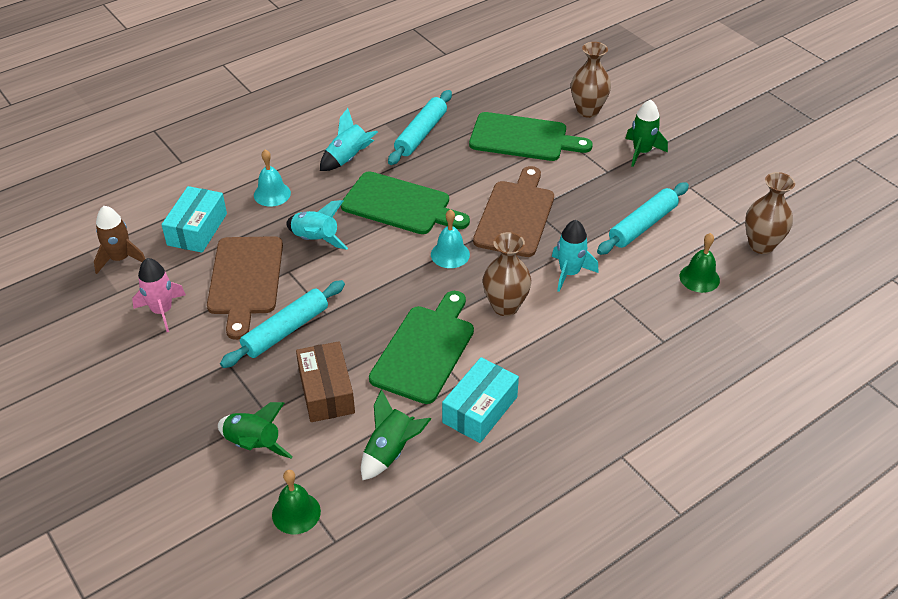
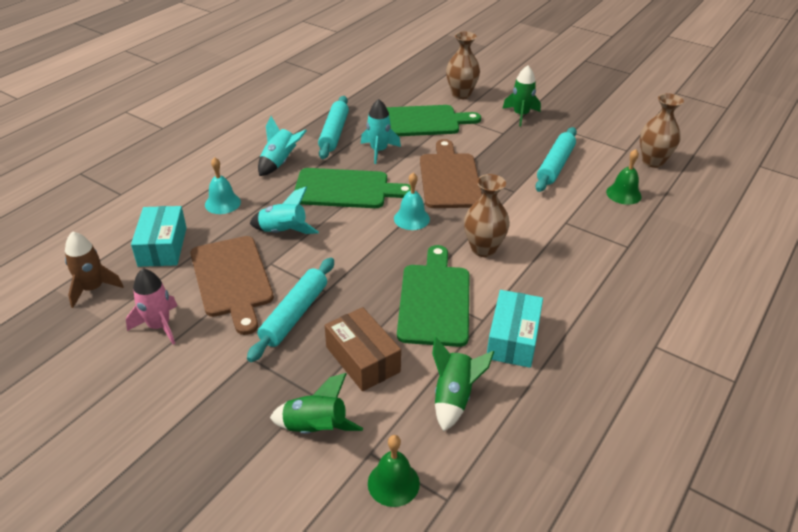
camera: 20 degrees left, 5 degrees down
turquoise rocket [552,220,599,292] -> turquoise rocket moved to [361,99,401,164]

